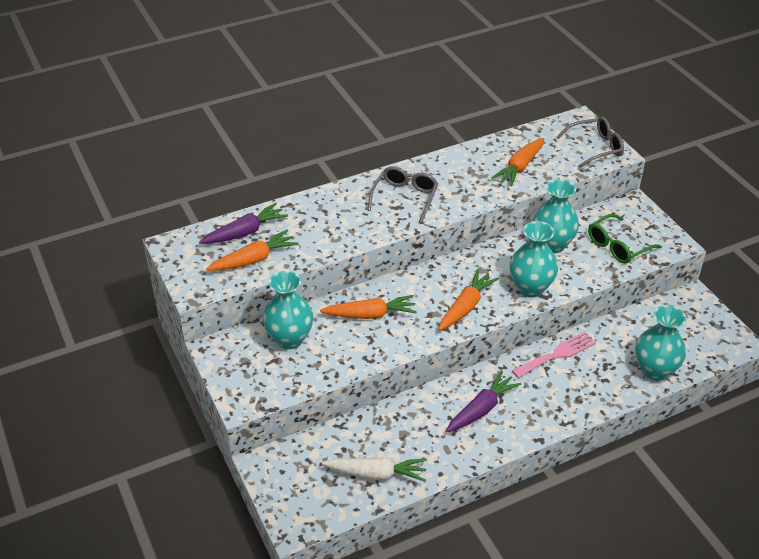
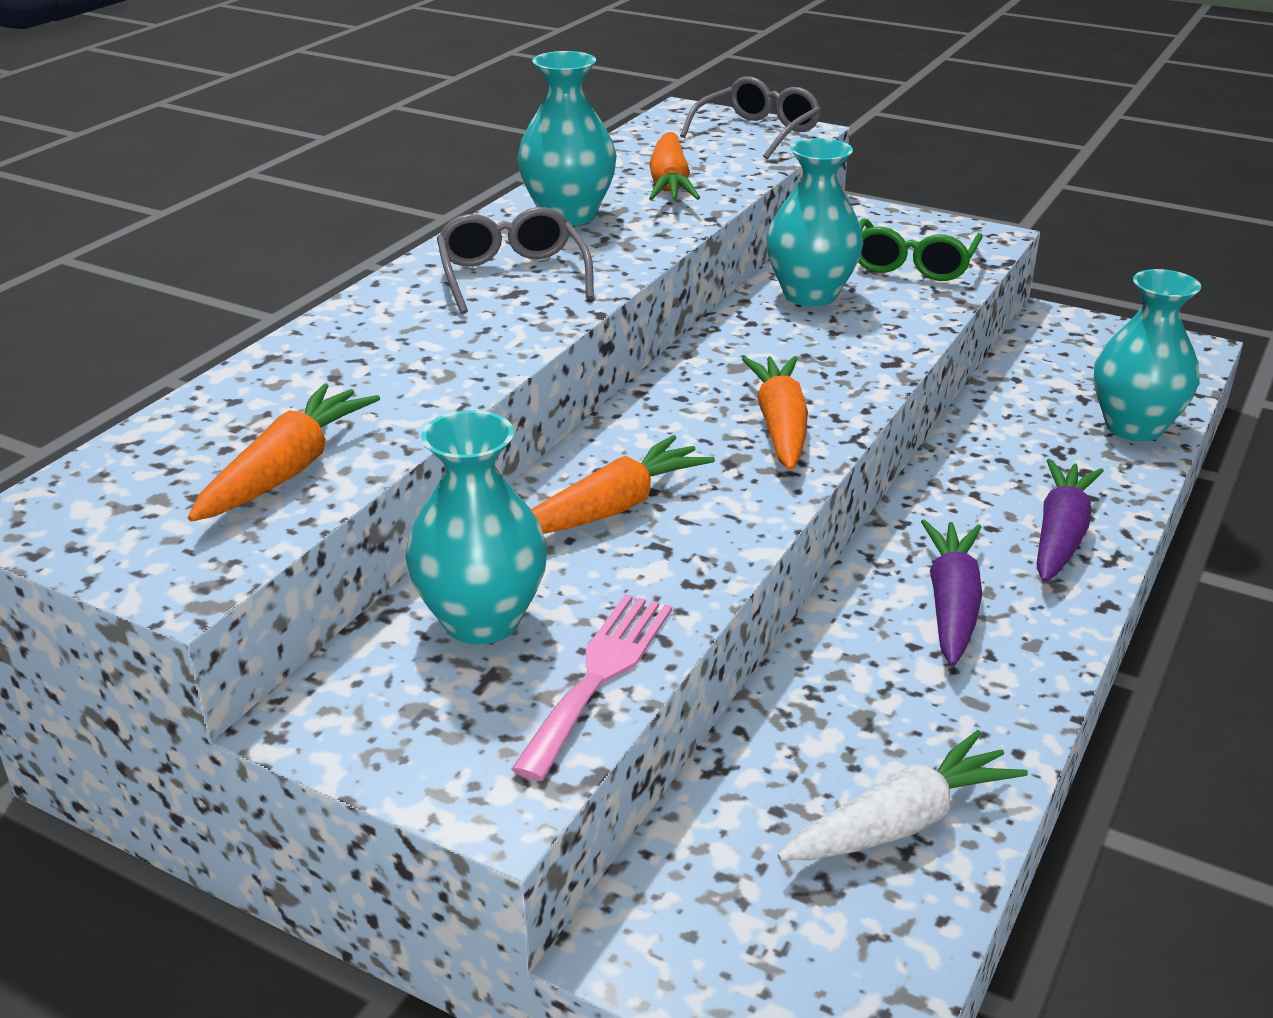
camera: 35 degrees left, 10 degrees down
purple carrot [199,203,288,244] -> purple carrot moved to [1037,459,1104,582]
turquoise vase [510,221,558,297] -> turquoise vase moved to [517,51,617,226]
pink fork [512,332,596,378] -> pink fork moved to [511,594,672,781]

